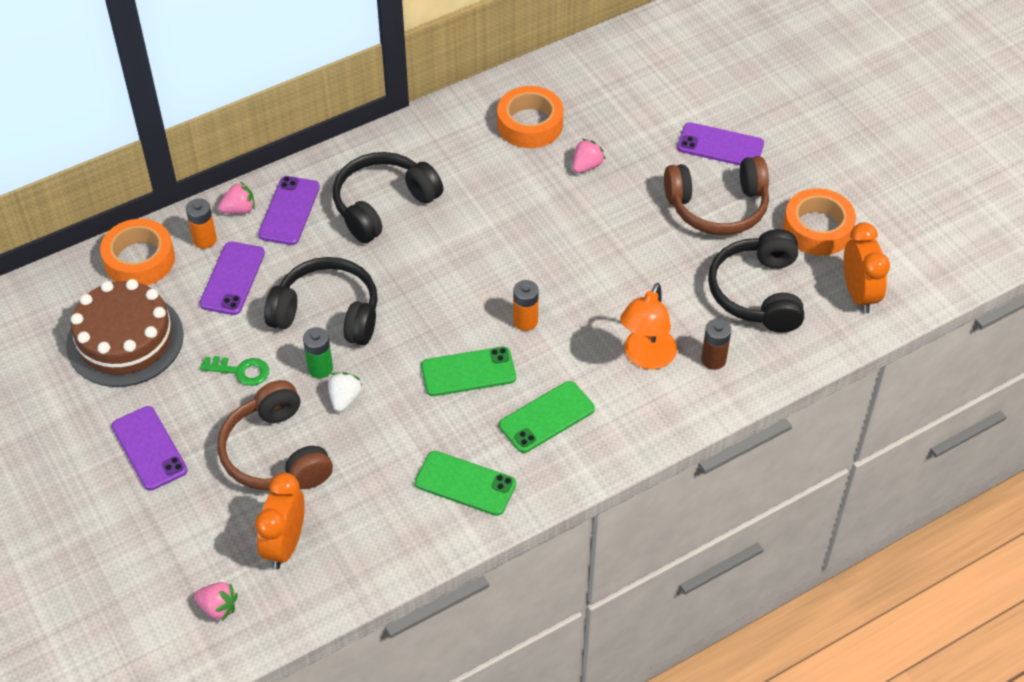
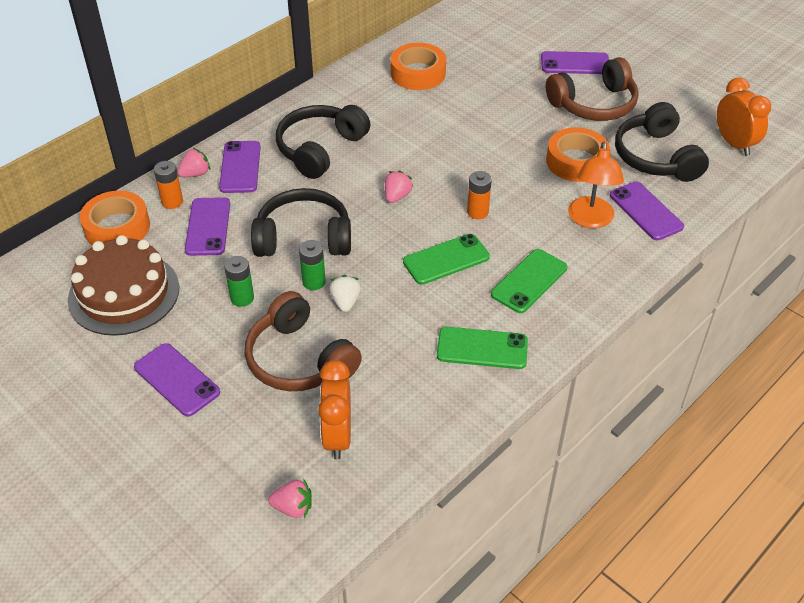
camera: 15 degrees left, 5 degrees down
green key [200,356,269,386] -> green battery [224,256,254,307]
pink strawberry [573,139,605,173] -> pink strawberry moved to [385,171,413,203]
brown battery [701,319,731,370] -> purple phone [610,181,684,240]
orange tape [783,188,856,256] -> orange tape moved to [546,127,610,182]

